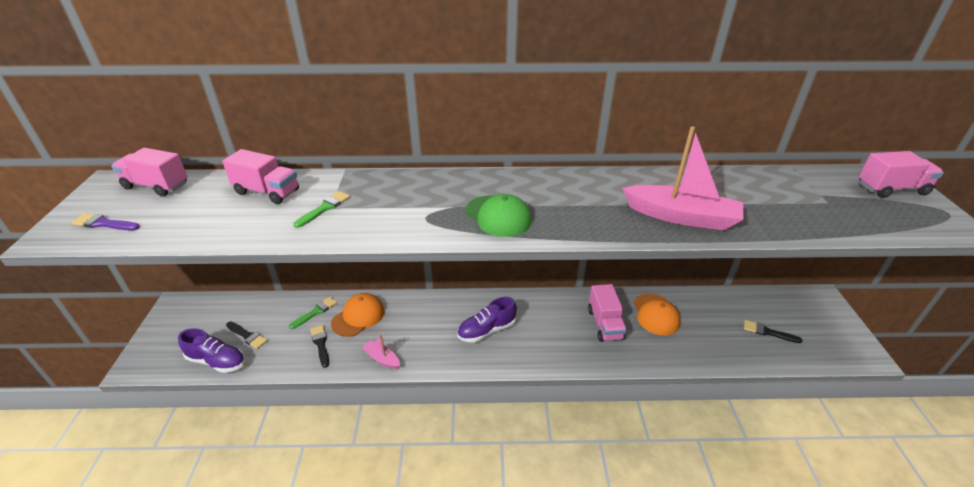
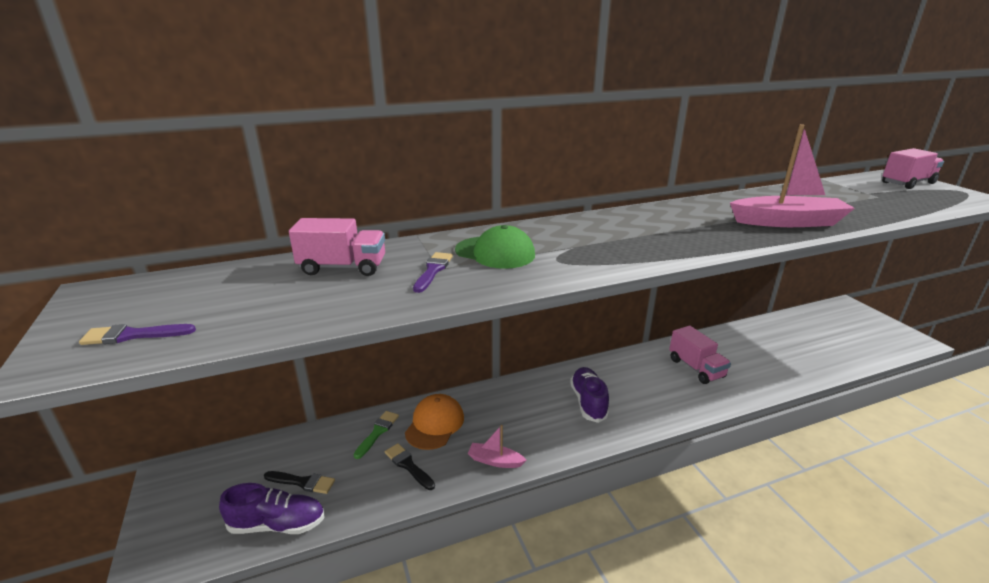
camera: 20 degrees left, 10 degrees down
pink truck [111,148,188,197] -> none
green brush [293,191,350,228] -> purple brush [413,252,453,293]
purple shoe [457,297,517,343] -> purple shoe turned 135 degrees clockwise [570,367,609,423]
green cap [465,194,532,237] -> green cap moved to [455,225,535,269]
orange cap [634,294,681,335] -> none
black brush [744,320,803,343] -> none

